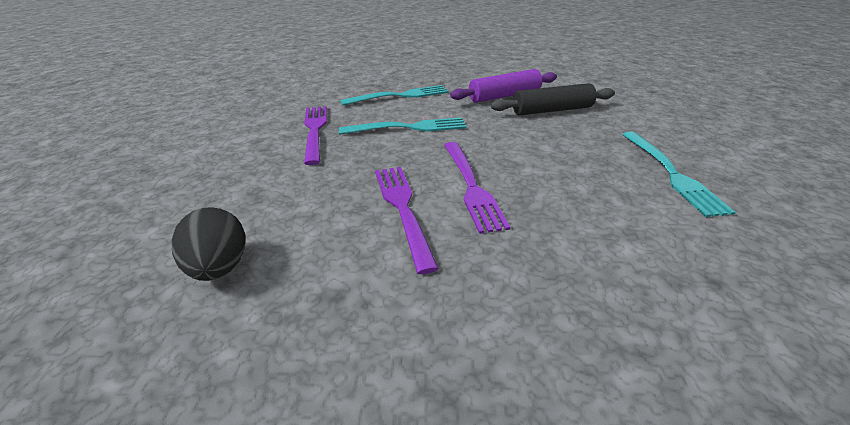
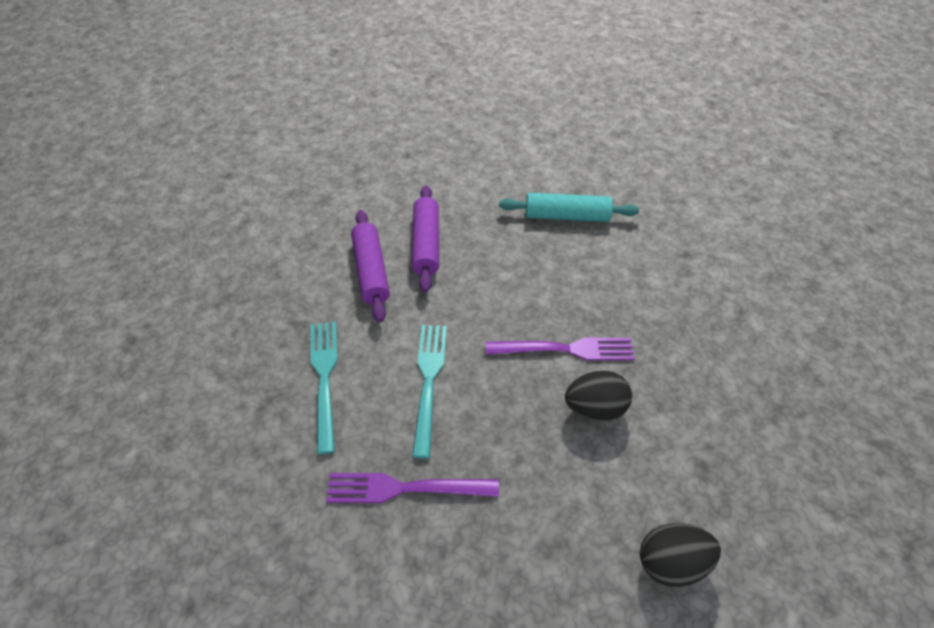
camera: 80 degrees left, 15 degrees up
purple fork [375,167,439,274] -> black egg [565,371,632,421]
black rolling pin [491,83,615,115] -> purple rolling pin [412,185,439,293]
turquoise fork [622,132,736,217] -> turquoise rolling pin [499,193,639,222]

